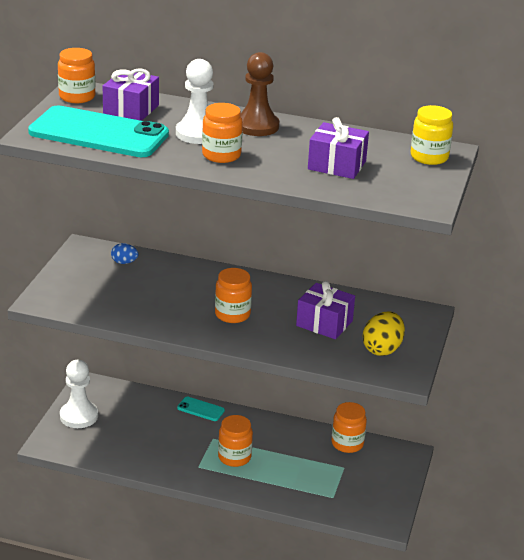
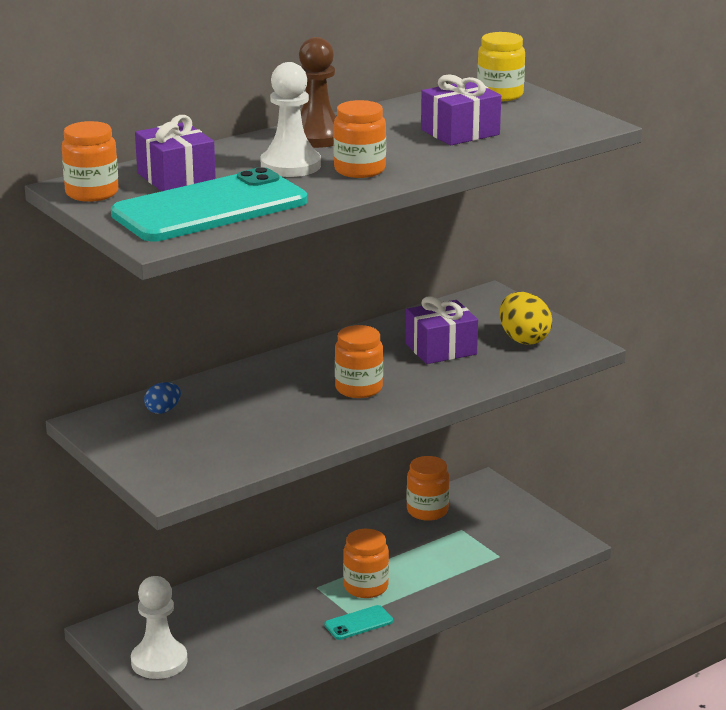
camera: 50 degrees left, 5 degrees down
turquoise phone [177,397,225,421] -> turquoise phone moved to [324,605,393,640]

